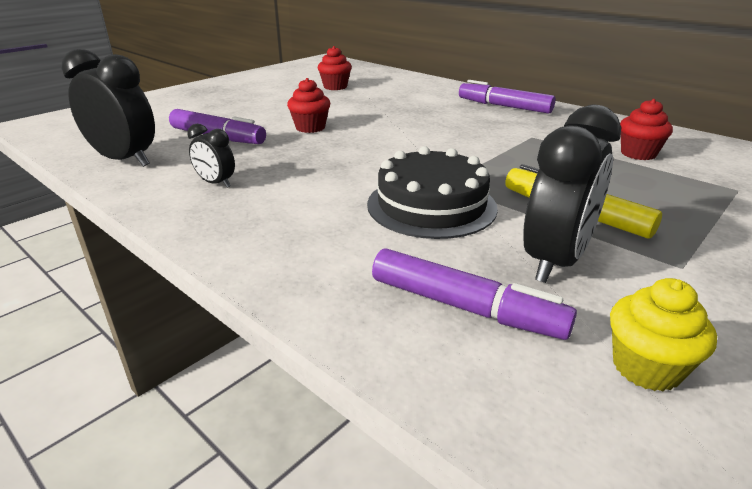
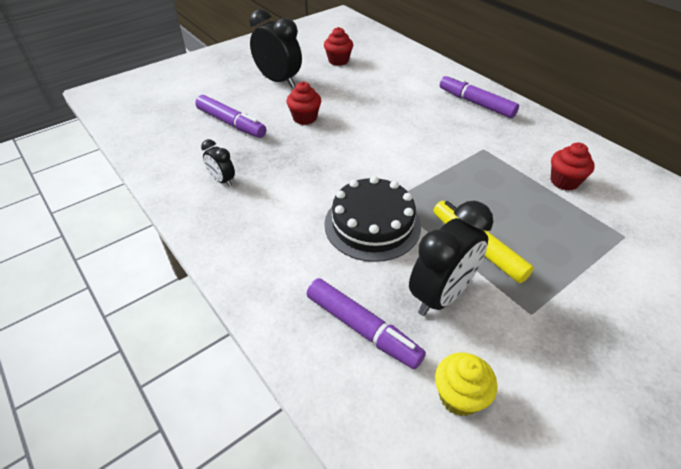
camera: 10 degrees right, 15 degrees up
black clock [62,49,155,167] -> black clock moved to [249,9,302,88]

